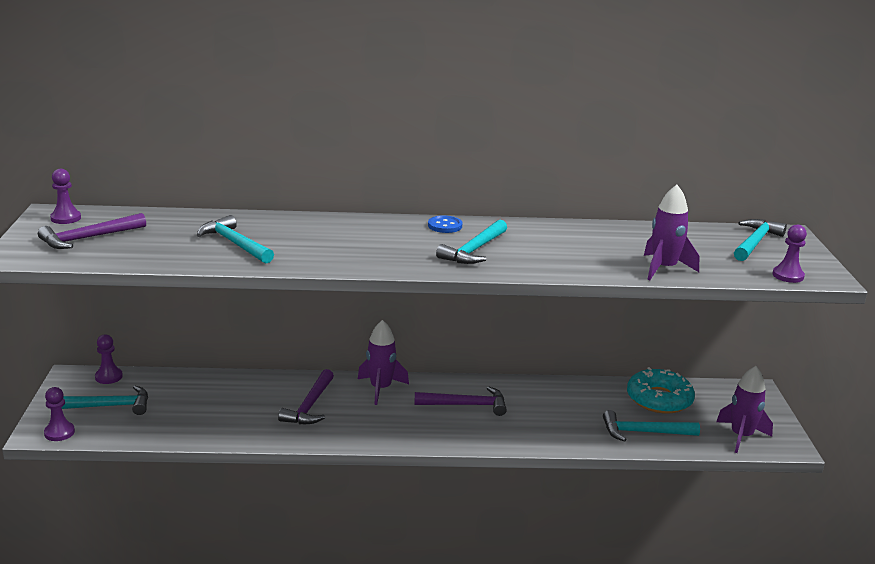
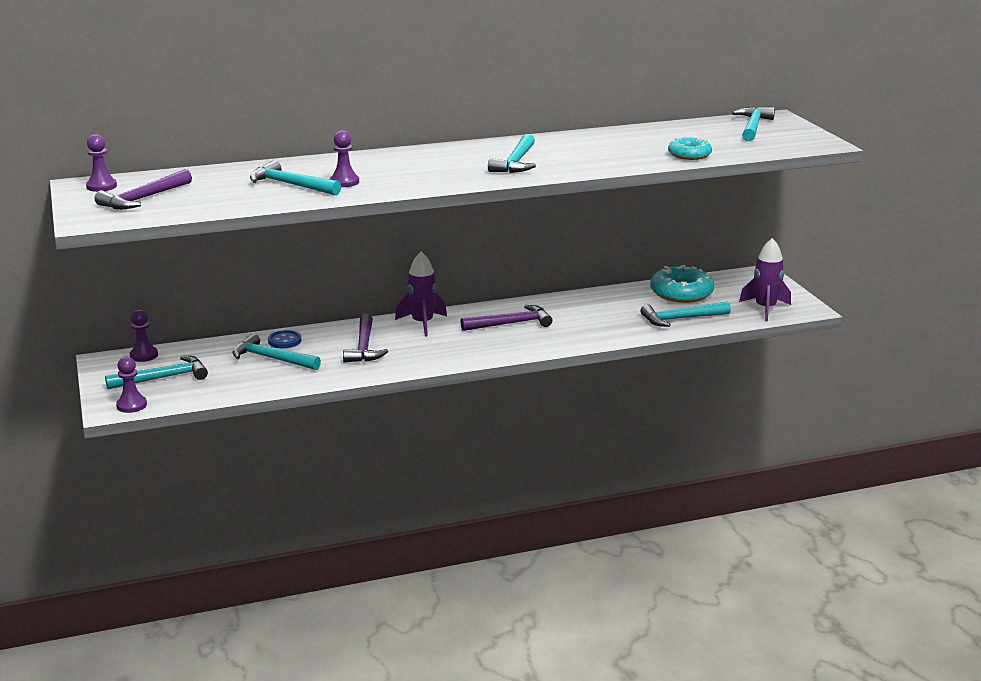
camera: 15 degrees left, 0 degrees up
blue button [428,216,462,233] -> blue button moved to [268,330,301,348]
purple rocket [644,185,699,280] -> turquoise donut [668,137,712,160]
purple pawn [772,225,807,283] -> purple pawn moved to [330,130,359,187]
none -> turquoise hammer [233,333,321,370]

